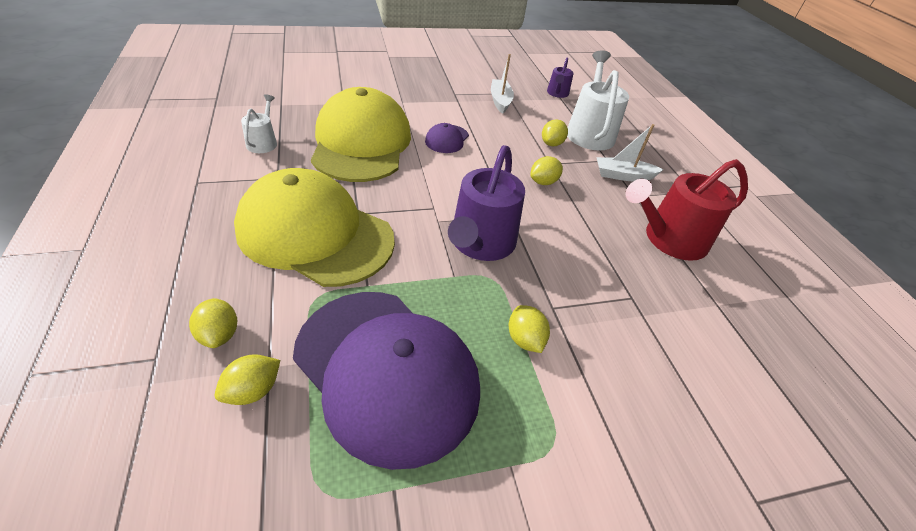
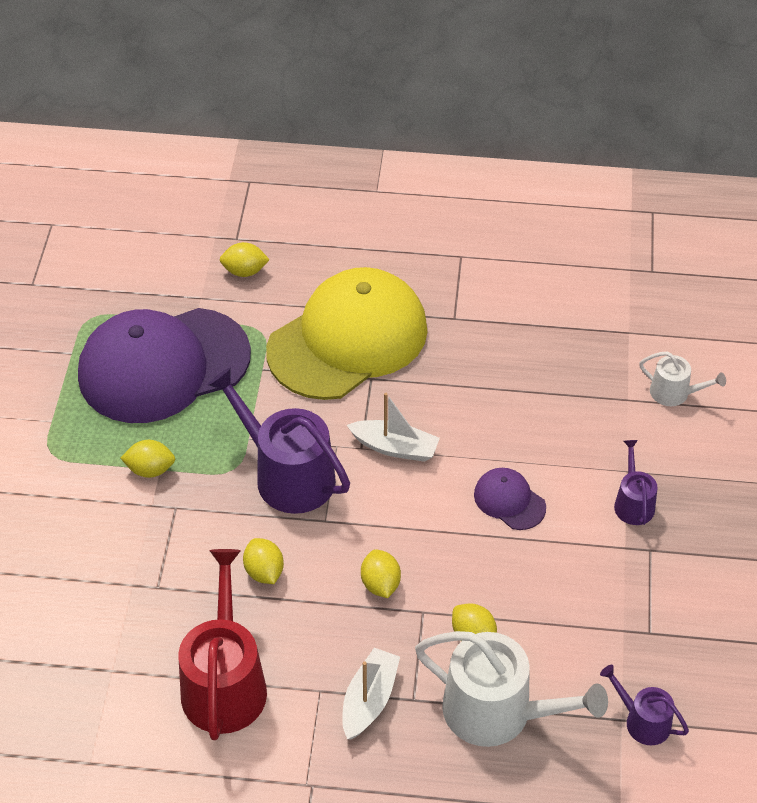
camera: 115 degrees right, 5 degrees up
yellow lemon [215,354,280,405] -> yellow lemon moved to [243,538,284,584]
white watering can [241,94,277,153] -> white watering can moved to [639,352,726,406]
yellow cap [311,87,411,182] -> none
white boat [491,54,514,114] -> white boat moved to [347,393,440,462]
none -> purple watering can [614,440,658,525]

